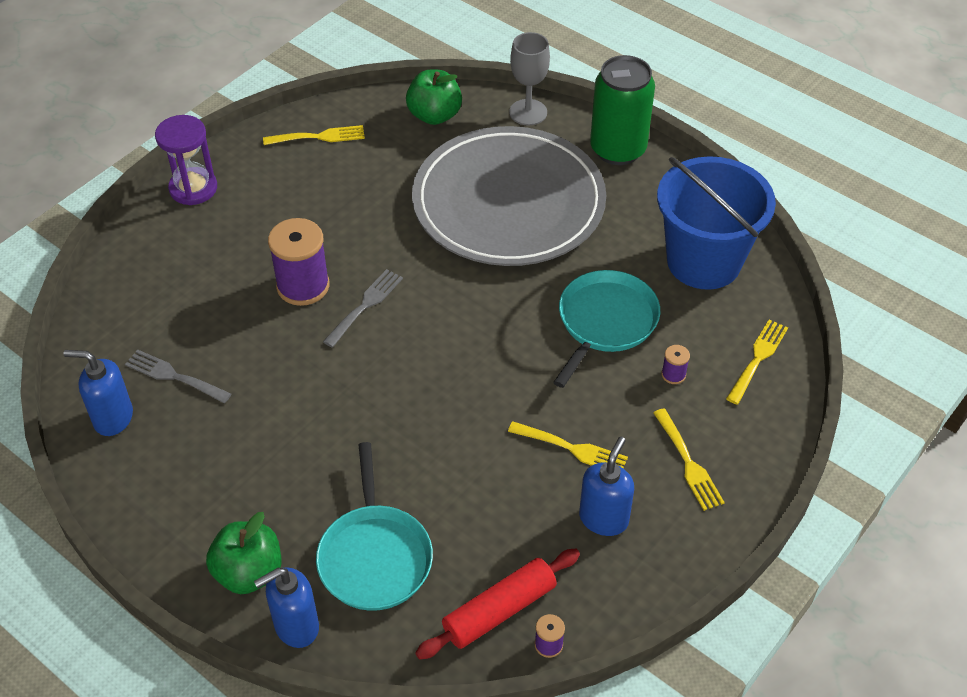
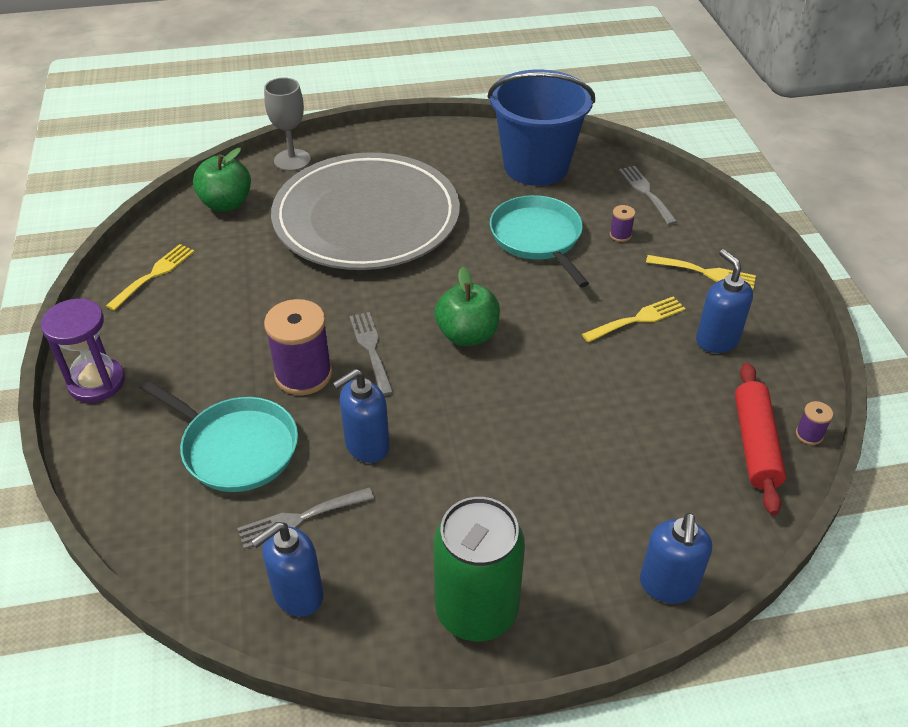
camera: 50 degrees left, 5 degrees down
green apple [206,512,281,594] -> green apple moved to [434,267,500,346]
turquoise pan [316,442,433,611] -> turquoise pan moved to [139,379,298,492]
green can [590,55,655,165] -> green can moved to [433,497,525,641]
yellow fork [726,320,788,405] -> grey fork [619,166,677,225]
none -> blue soap dispenser [332,369,390,463]

